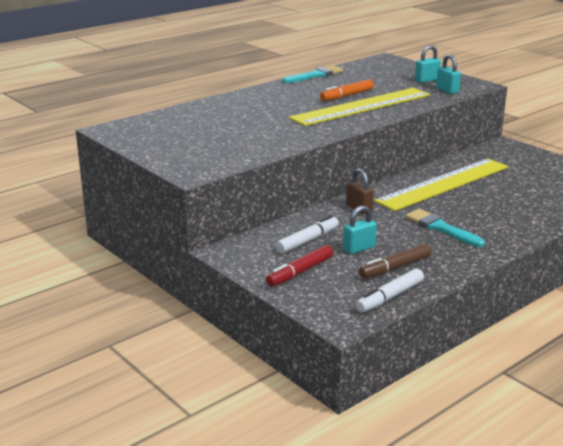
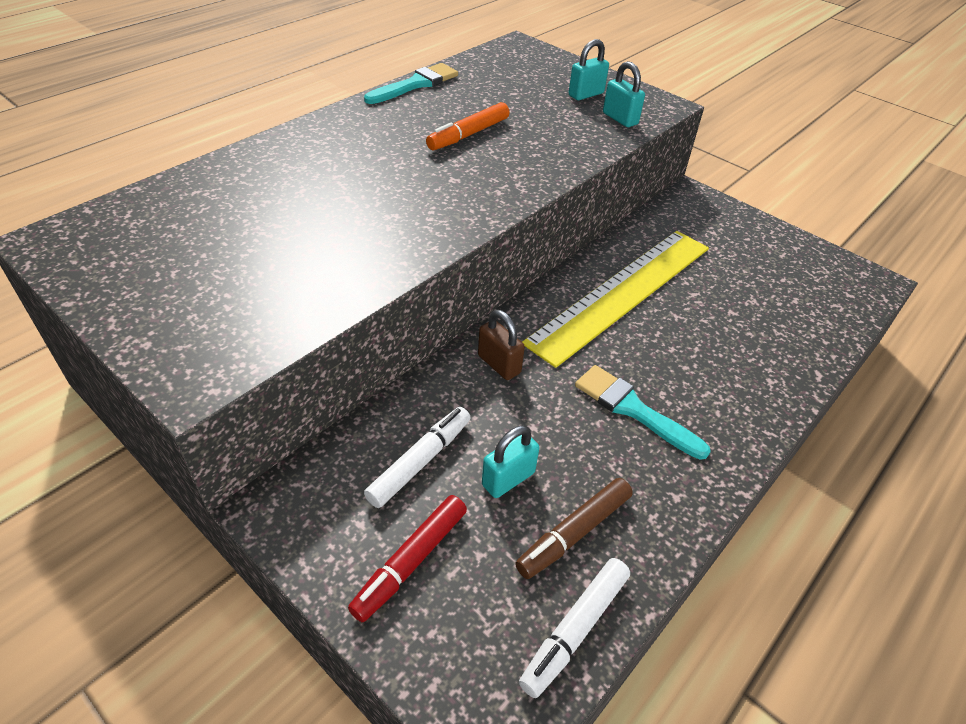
camera: 10 degrees left, 20 degrees up
yellow ruler [289,88,430,126] -> none

